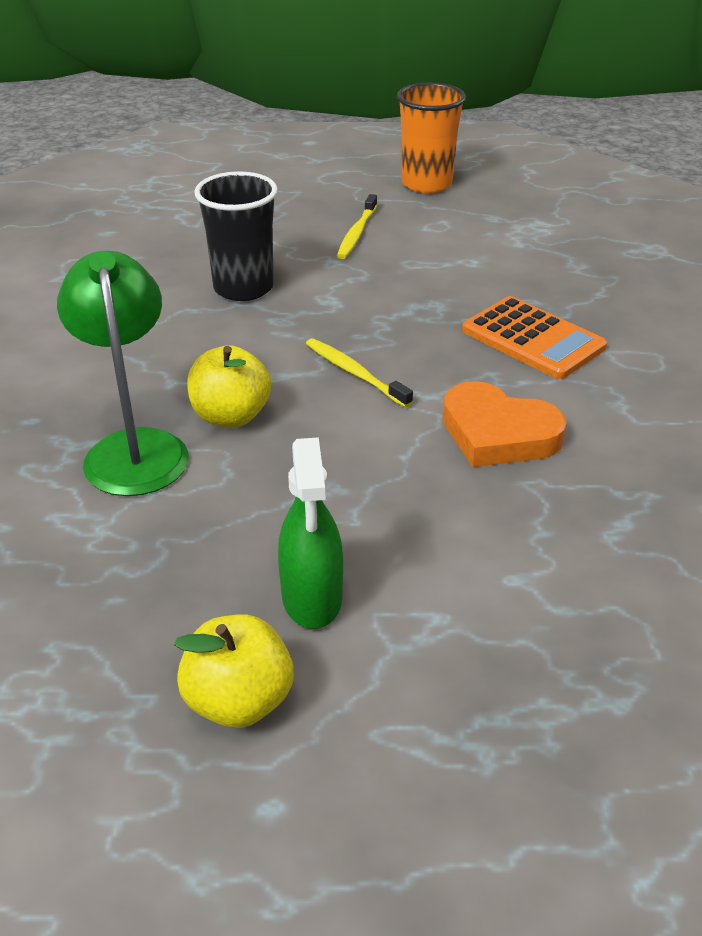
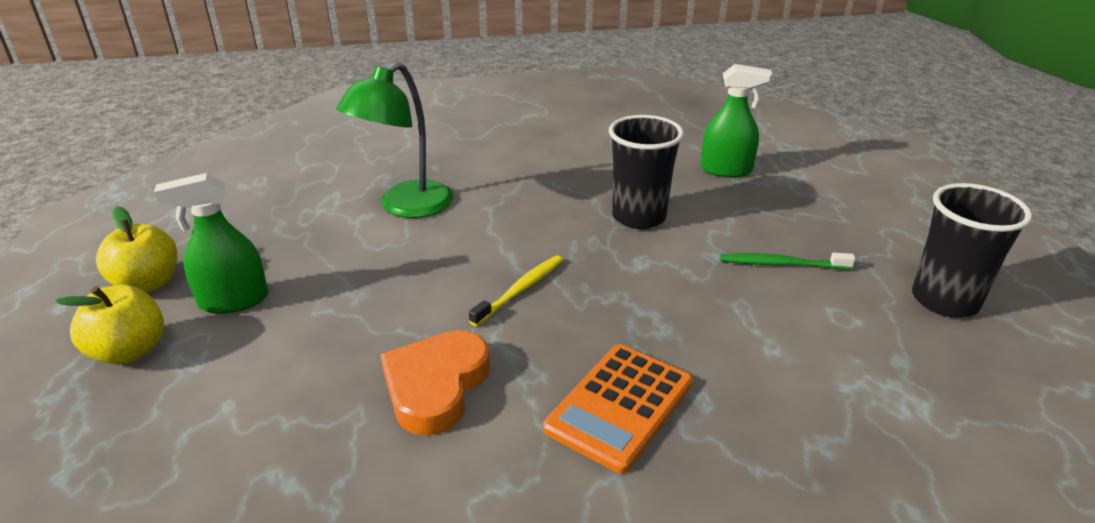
camera: 80 degrees right, 5 degrees down
green lamp [57,251,189,496] -> green lamp turned 150 degrees clockwise [336,62,454,218]
yellow apple [187,345,271,427] -> yellow apple moved to [55,285,164,364]
yellow toothbrush [337,194,377,259] -> green toothbrush [720,253,855,270]
orange cup [397,83,466,193] -> black cup [912,183,1032,318]
none -> green spray bottle [701,64,772,178]

